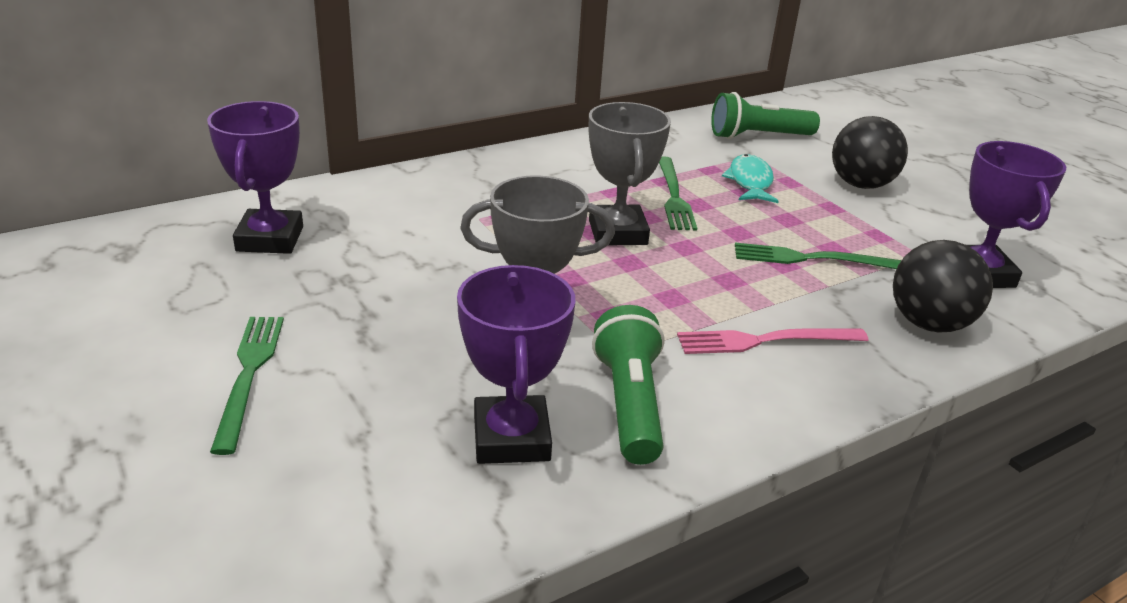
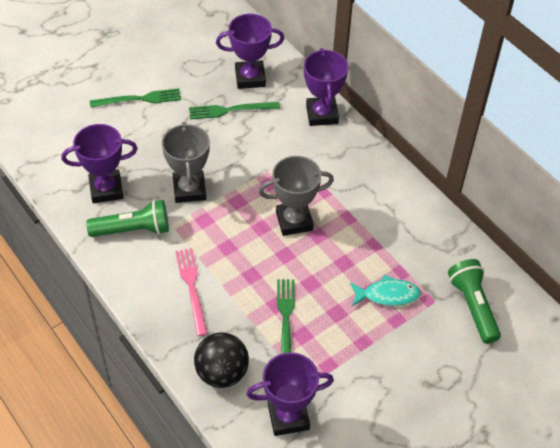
camera: 85 degrees right, 20 degrees up
green fork [659,156,697,231] -> green fork moved to [189,102,280,119]
black ball [832,116,908,189] -> none
none -> purple trophy [304,48,348,126]

